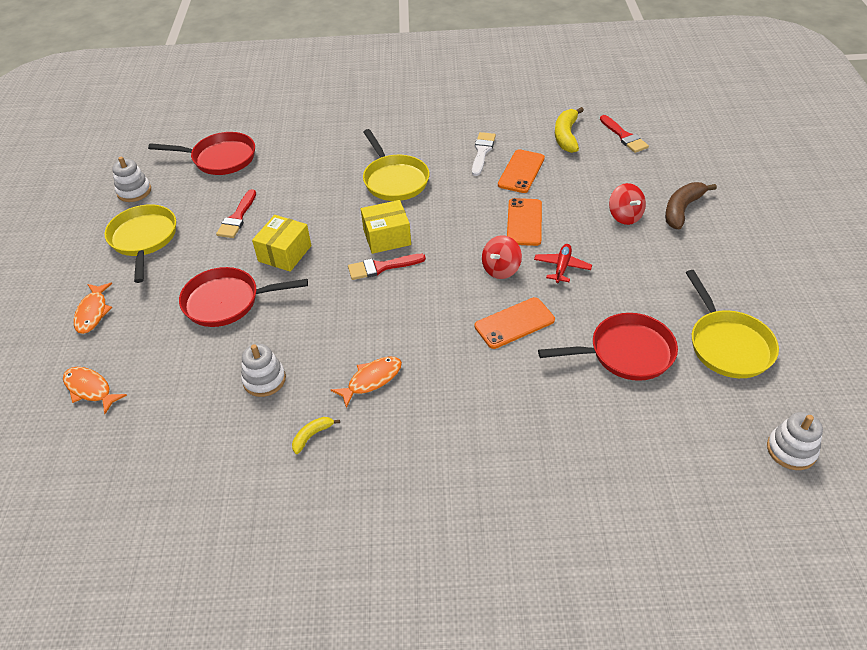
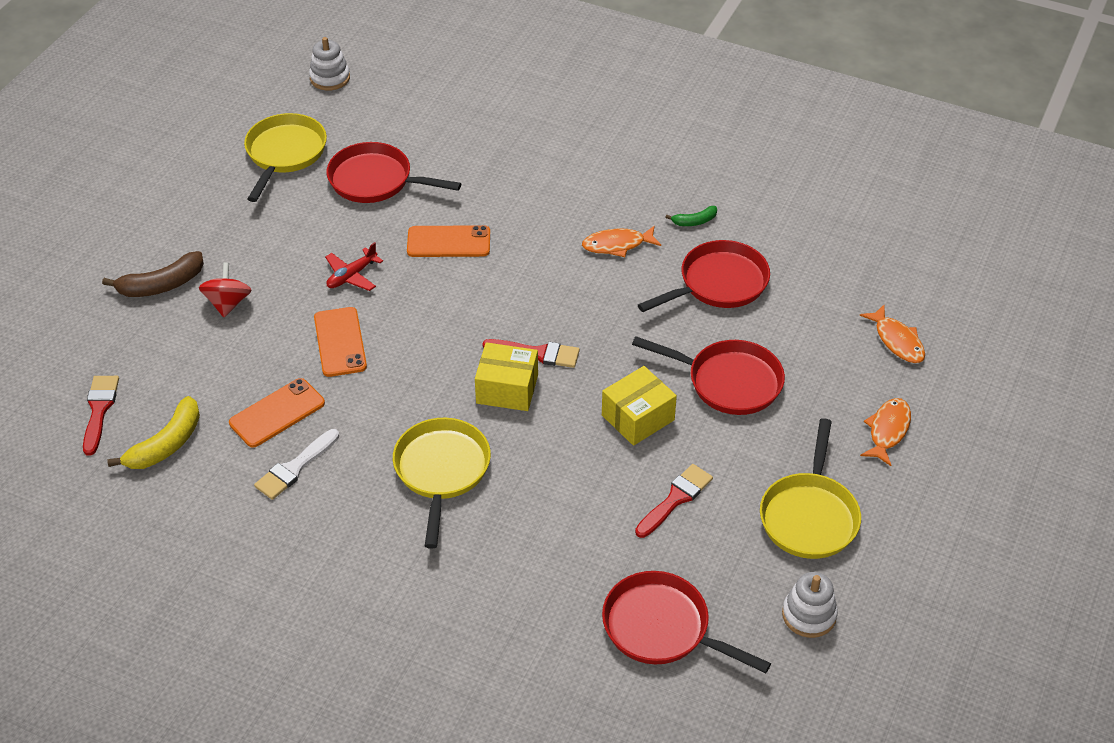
camera: 155 degrees left, 0 degrees up
white stacking toy [241,344,286,397] -> red pan [638,240,770,312]
yellow banana [292,417,340,454] -> green banana [665,206,717,226]
red spinning top [482,235,522,279] -> none
orange phone [507,198,542,246] -> orange phone turned 45 degrees counterclockwise [314,307,367,377]

